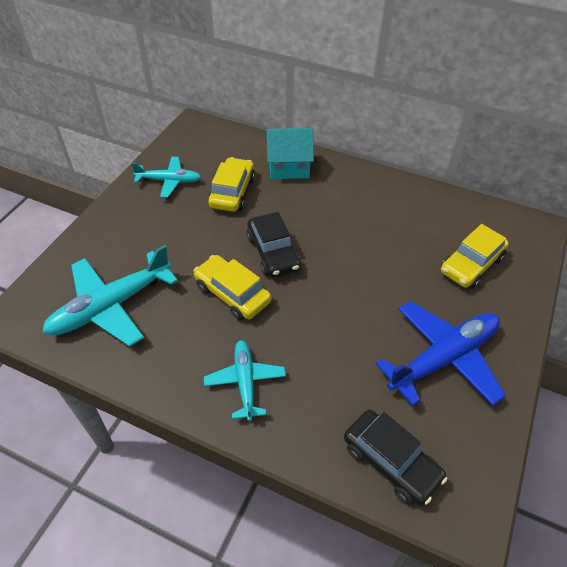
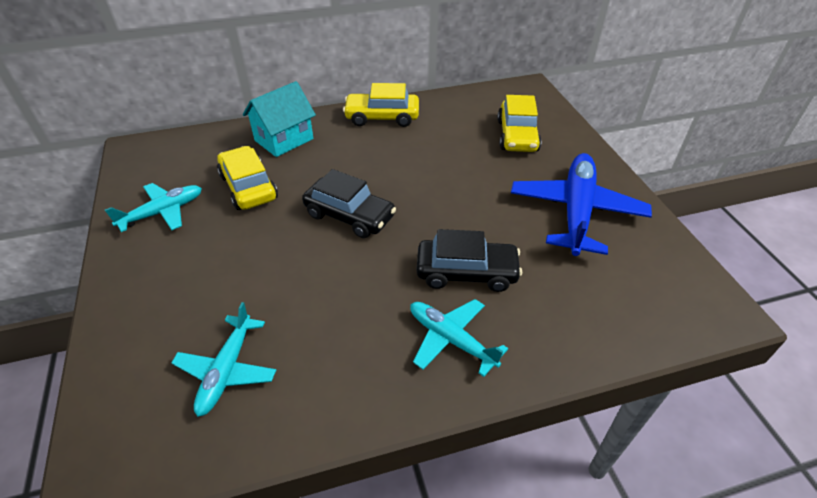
camera: 40 degrees left, 5 degrees down
turquoise plane [42,245,178,346] -> turquoise plane [172,302,276,417], size x0.59
yellow car [194,255,271,320] -> yellow car moved to [343,83,419,127]
black car [344,410,447,506] -> black car moved to [417,229,522,292]

